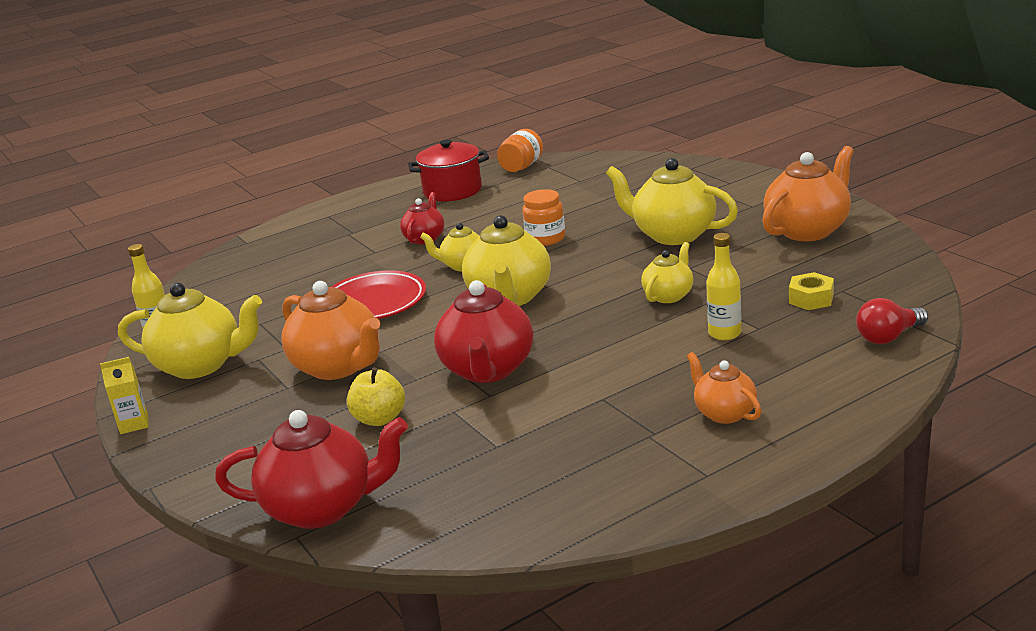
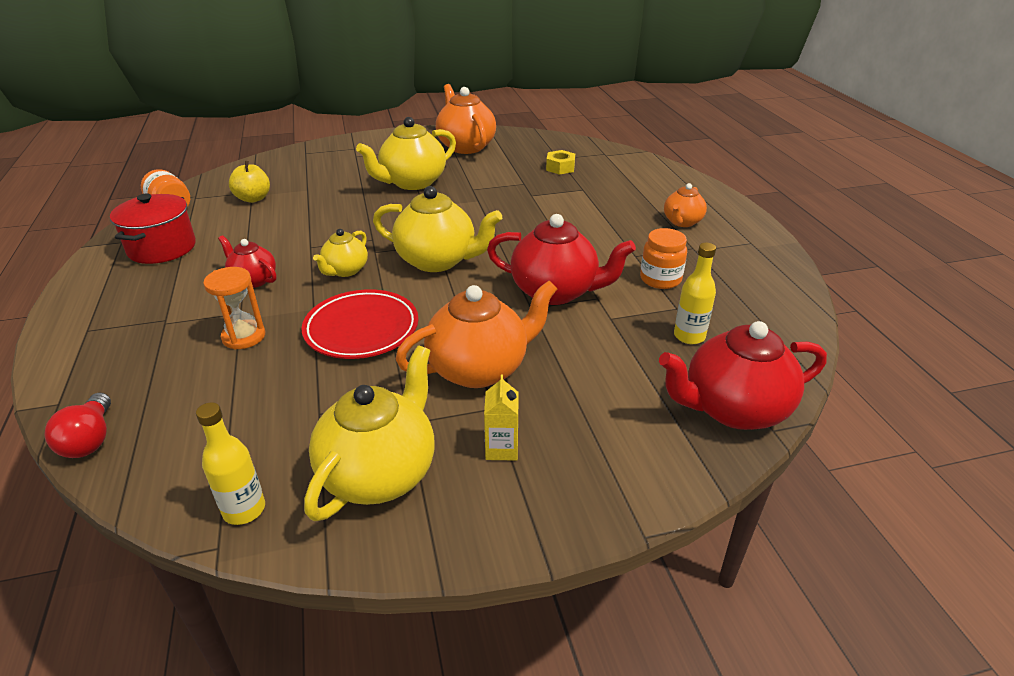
camera: 75 degrees left, 10 degrees up
yellow carton [100,357,149,434] -> yellow carton moved to [484,374,519,461]
red teapot [215,410,408,529] -> red teapot turned 120 degrees counterclockwise [659,321,827,430]
yellow apple [347,367,405,426] -> yellow apple moved to [229,161,270,203]
orange jar [522,189,565,246] -> orange jar moved to [640,228,687,289]
yellow teapot [641,242,693,303] -> none
orange teapot [687,352,761,424] -> orange teapot turned 45 degrees counterclockwise [664,183,707,227]
yellow bottle [706,233,741,340] -> yellow bottle moved to [674,243,716,344]
red light bulb [856,298,928,344] -> red light bulb moved to [44,393,111,458]
none -> orange hourglass [203,267,265,350]

